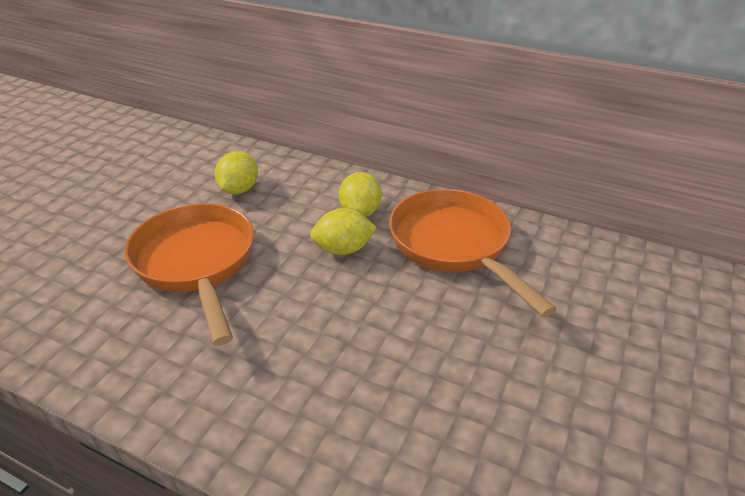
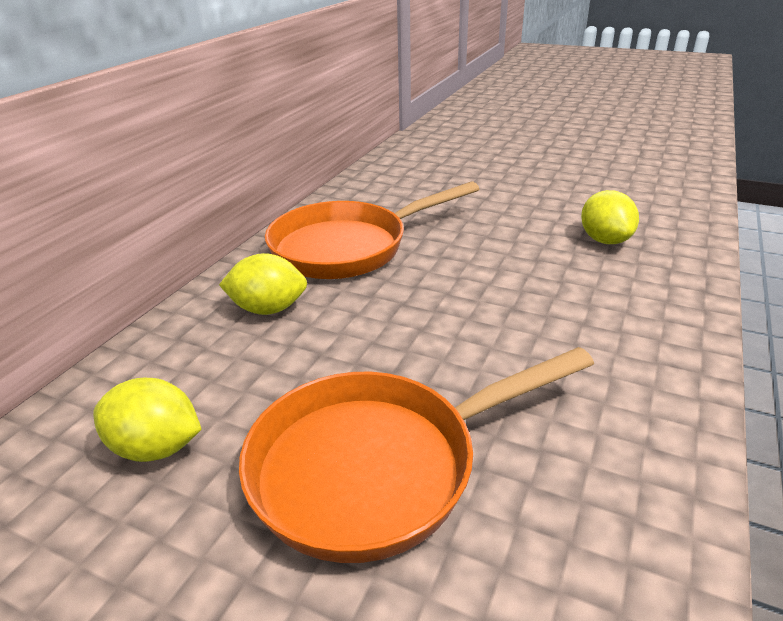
camera: 90 degrees left, 5 degrees down
yellow lemon [310,208,377,255] -> yellow lemon moved to [581,190,639,244]

